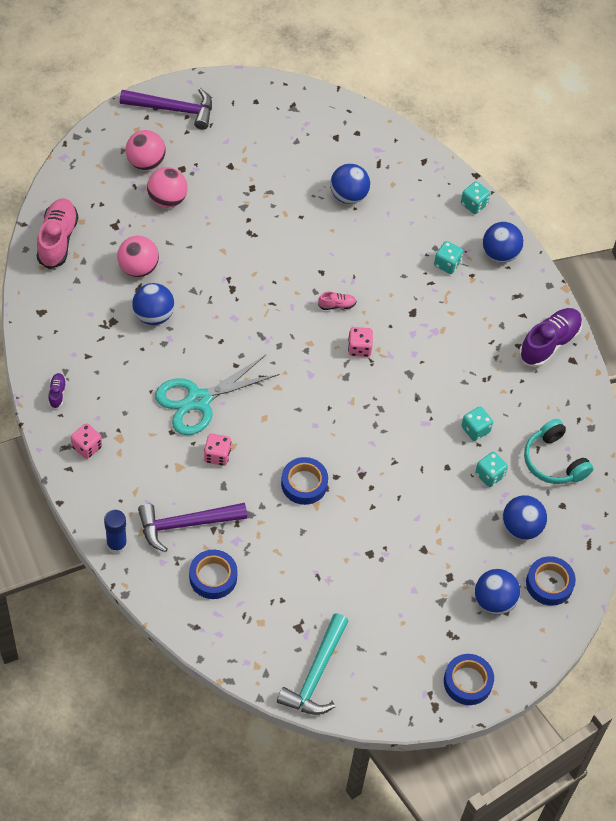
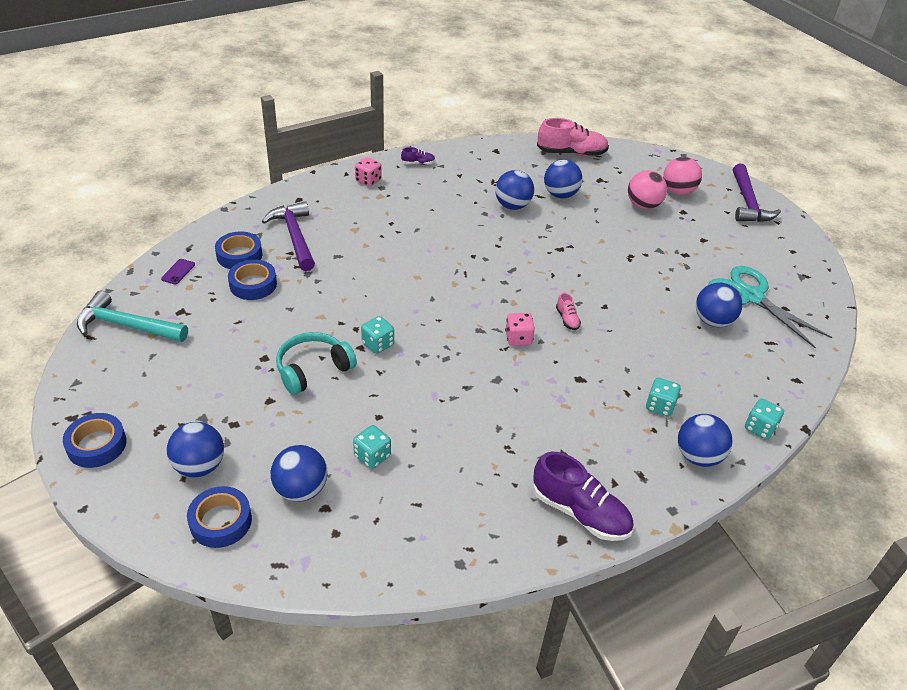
camera: 85 degrees right, 15 degrees down
blue glue stick [104,510,127,554] -> none
pink ball [117,236,159,277] -> blue ball [544,159,583,198]
turquoise scissors [155,355,279,435] -> turquoise scissors moved to [708,266,832,348]
pink dice [204,434,231,466] -> none
blue tape [281,457,328,505] -> blue tape moved to [228,259,277,300]
turquoise dice [461,407,493,441] -> turquoise dice moved to [361,316,394,354]
turquoise headphones [524,419,593,484] -> turquoise headphones moved to [276,332,357,395]
none -> purple phone [161,259,195,284]

